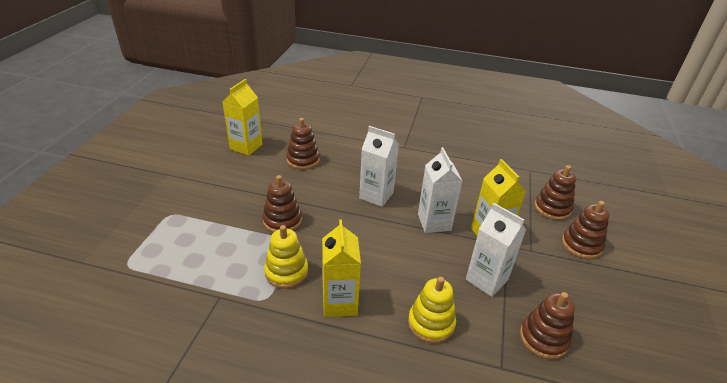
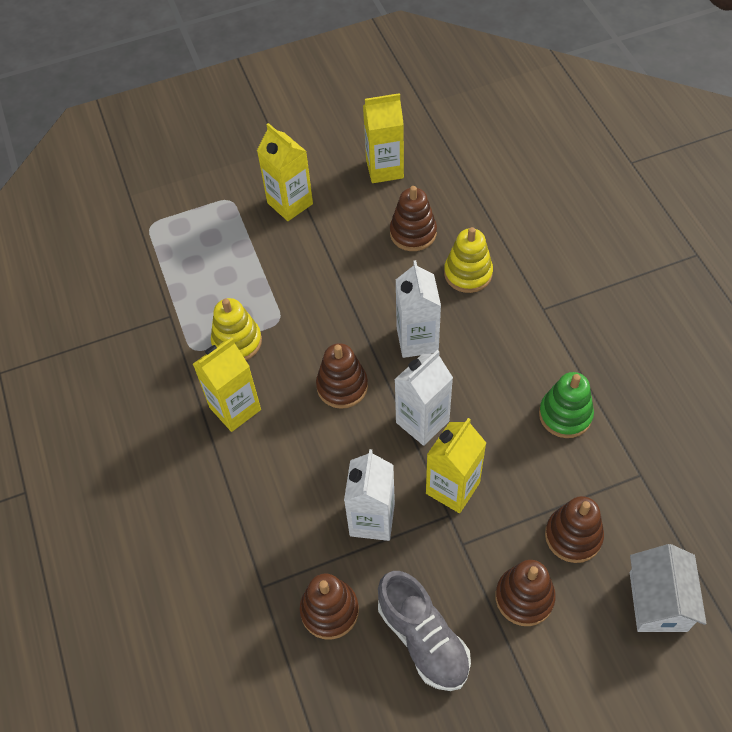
camera: 60 degrees right, 20 degrees up
brown stacking toy [262,175,302,233] -> brown stacking toy moved to [316,343,368,409]
yellow stacking toy [408,277,456,343] -> yellow stacking toy moved to [444,227,493,293]
none -> yellow carton [257,123,313,221]
none -> grey shoe [378,571,471,691]
none -> green stacking toy [539,372,594,438]
none -> white house [630,544,706,632]

